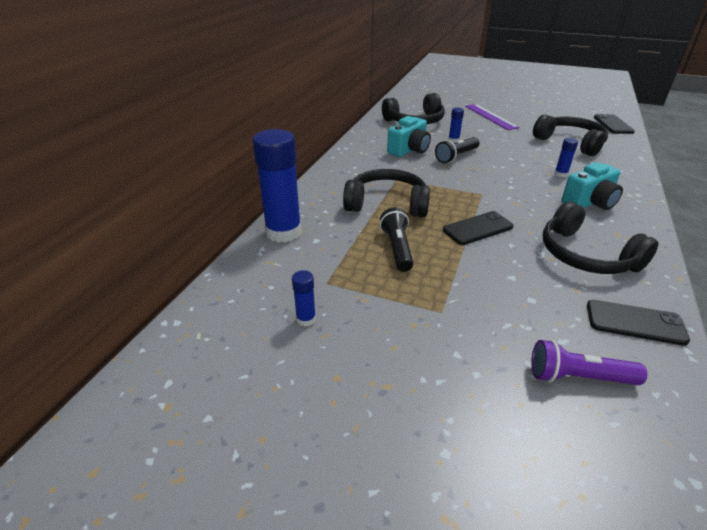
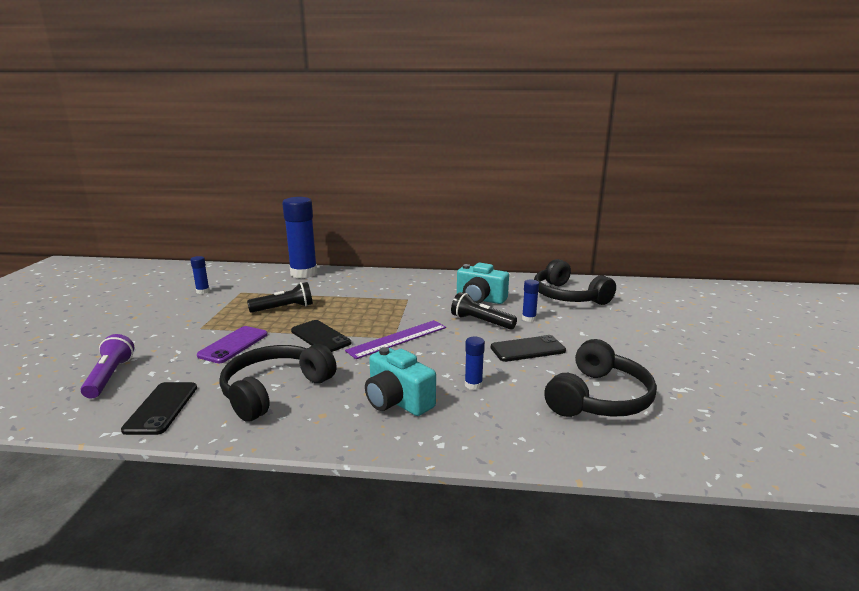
camera: 75 degrees right, 15 degrees down
black headphones [343,169,430,217] -> none
purple ruler [465,104,519,130] -> purple ruler moved to [345,320,446,359]
black phone [594,114,635,134] -> black phone moved to [491,335,566,362]
none -> purple phone [197,326,268,363]

